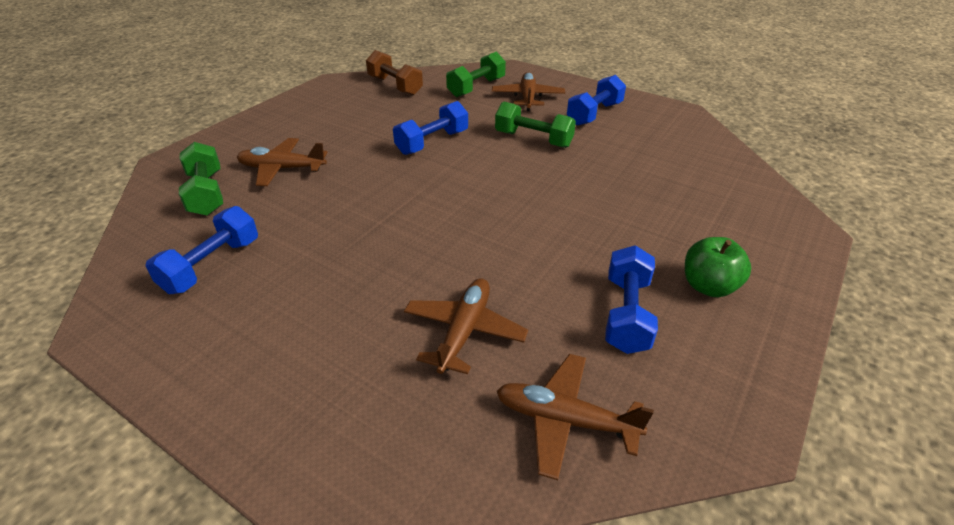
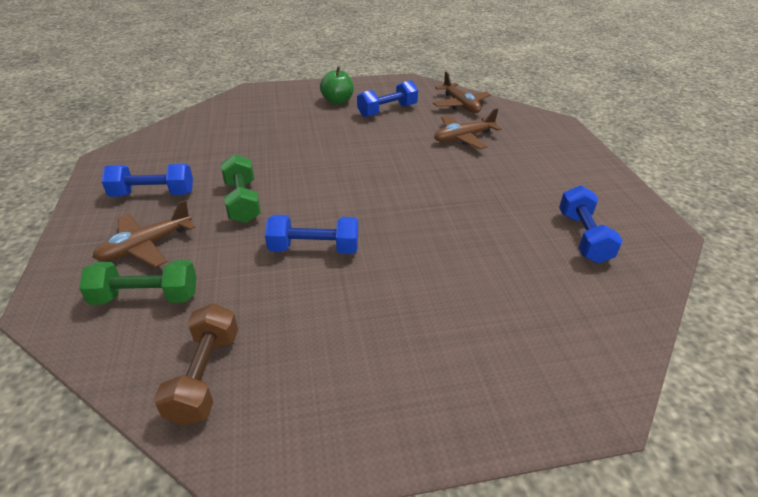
camera: 135 degrees left, 0 degrees up
blue dumbbell [145,206,258,294] -> blue dumbbell turned 75 degrees counterclockwise [559,185,623,263]
green dumbbell [179,142,223,216] -> none
brown plane [237,138,328,186] -> none

